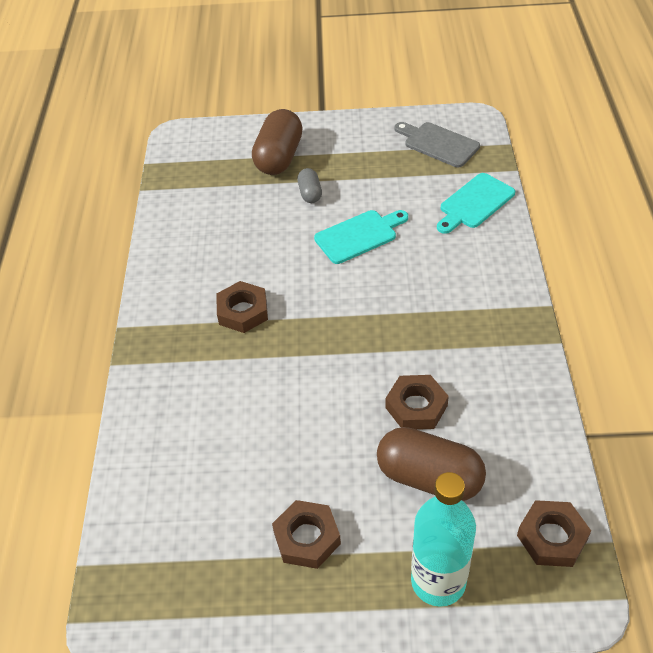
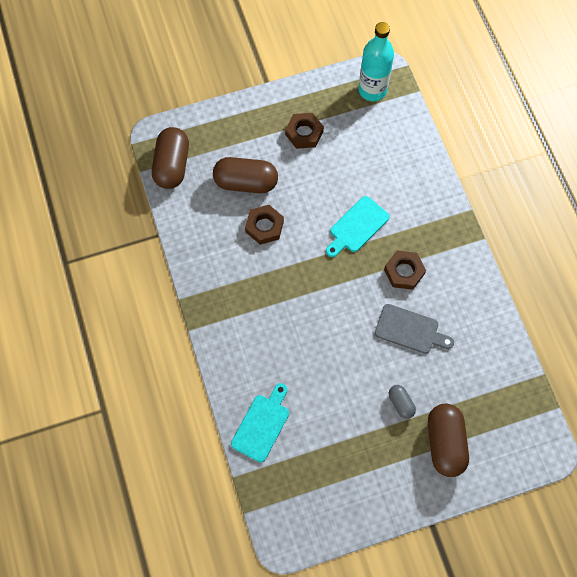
camera: 160 degrees right, 20 degrees up
turquoise cutting board [314,210,408,264] -> turquoise cutting board moved to [326,196,390,257]
grey cutting board [395,122,480,167] -> grey cutting board moved to [375,304,454,354]
turquoise bottle [411,472,476,607] -> turquoise bottle moved to [359,22,394,101]
brown nut [517,500,591,567] -> brown capsule [152,127,189,189]

